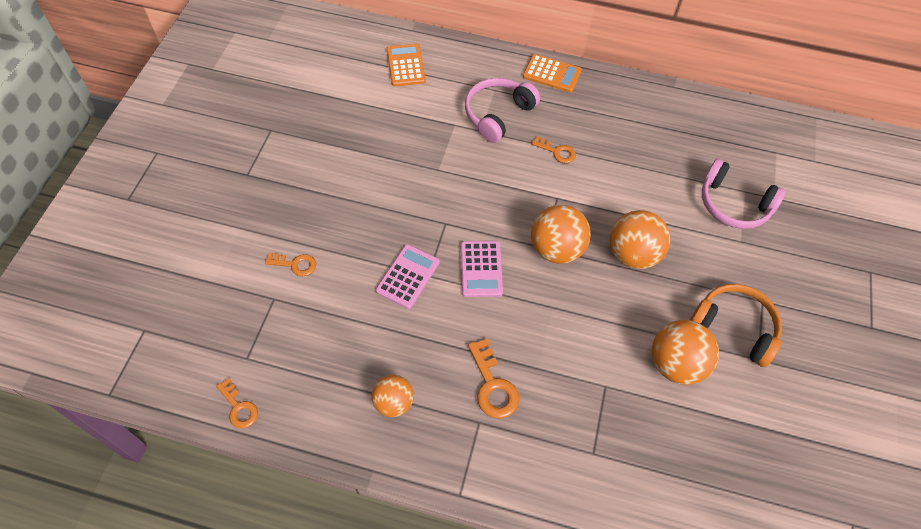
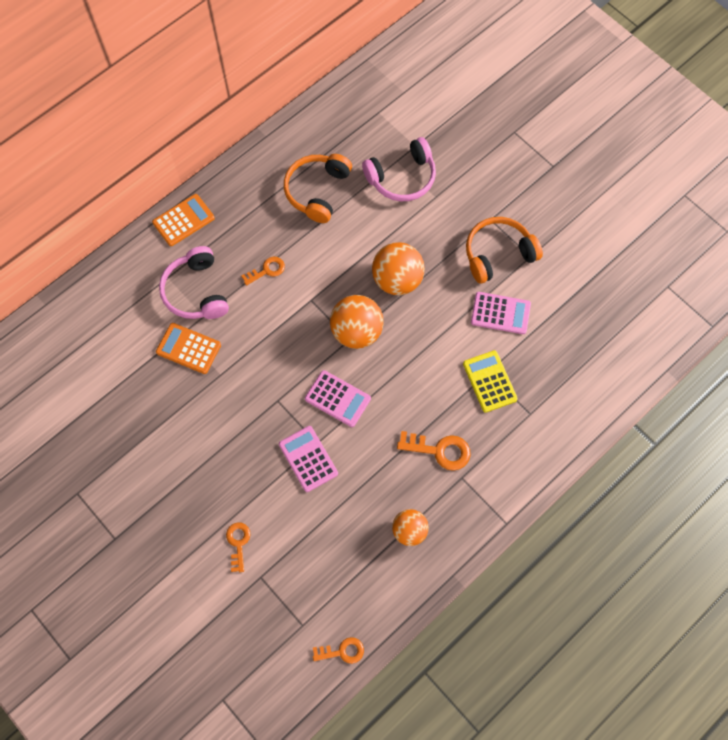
camera: 55 degrees left, 10 degrees up
orange key [265,252,316,276] -> orange key turned 45 degrees counterclockwise [226,522,250,572]
orange calculator [387,44,426,86] -> orange calculator moved to [156,323,221,374]
orange ball [652,320,719,384] -> pink calculator [471,292,531,334]
none -> orange headphones [284,154,352,223]
none -> yellow calculator [463,350,518,413]

